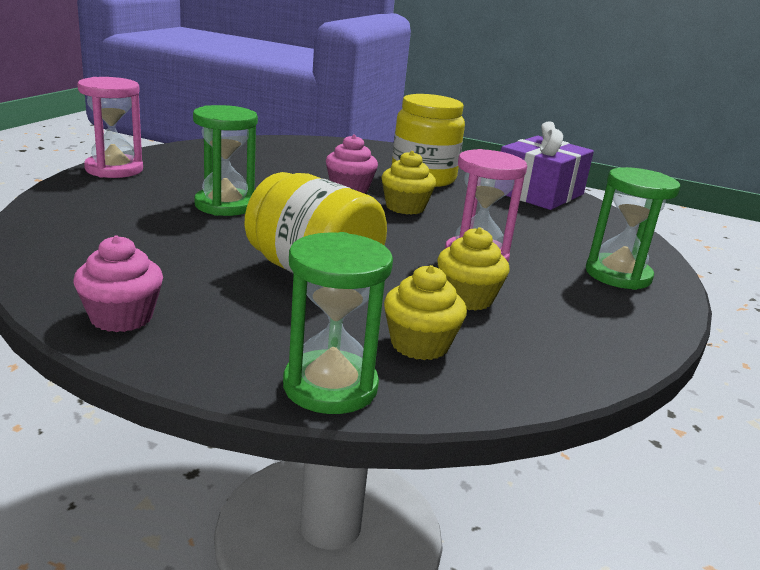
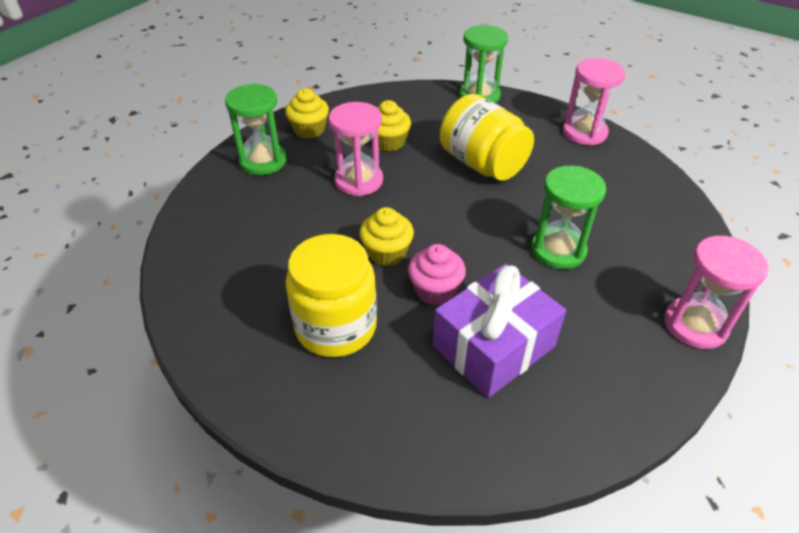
camera: 165 degrees left, 20 degrees up
pink cupcake [74,235,163,332] -> pink hourglass [563,58,625,146]
yellow cupcake [384,265,467,360] -> yellow cupcake moved to [285,88,329,139]
purple gift [501,121,594,210] -> purple gift moved to [433,264,566,398]

